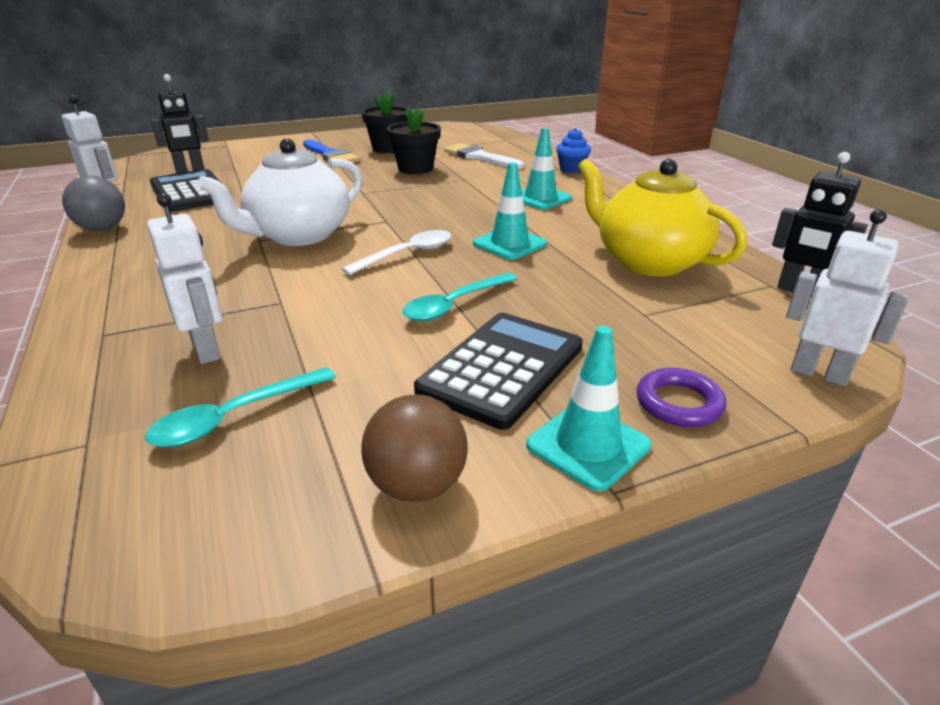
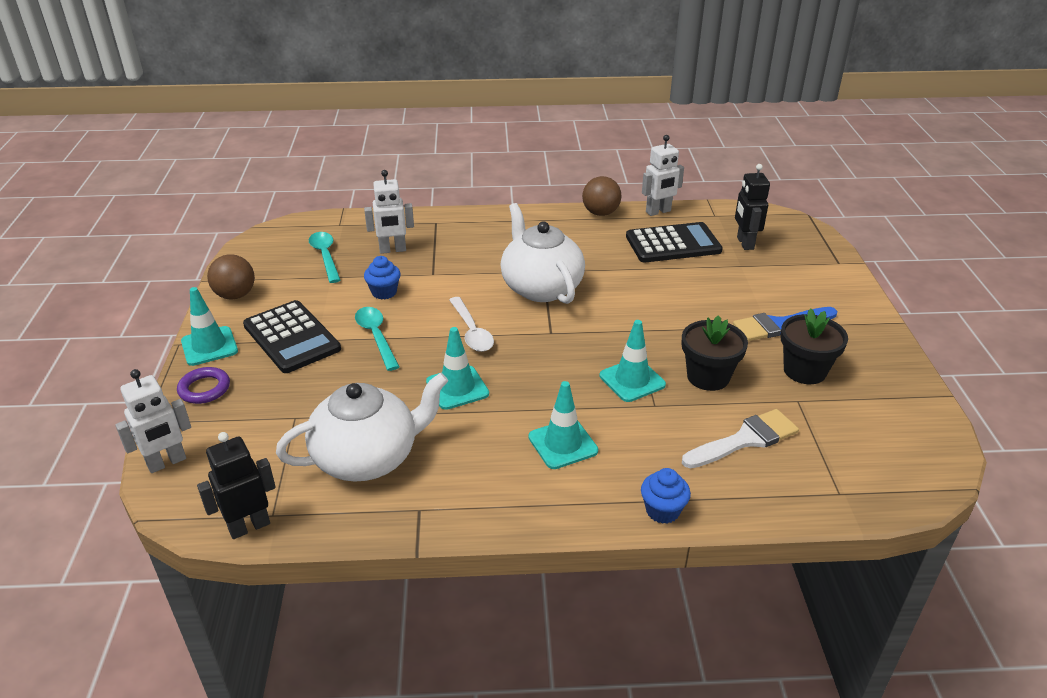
camera: 110 degrees right, 5 degrees up
grey ball [62,175,125,231] -> brown ball [582,176,621,216]
yellow teapot [578,159,747,276] -> white teapot [276,373,448,482]
none -> blue cupcake [364,256,401,299]
none -> turquoise traffic cone [600,320,666,402]

